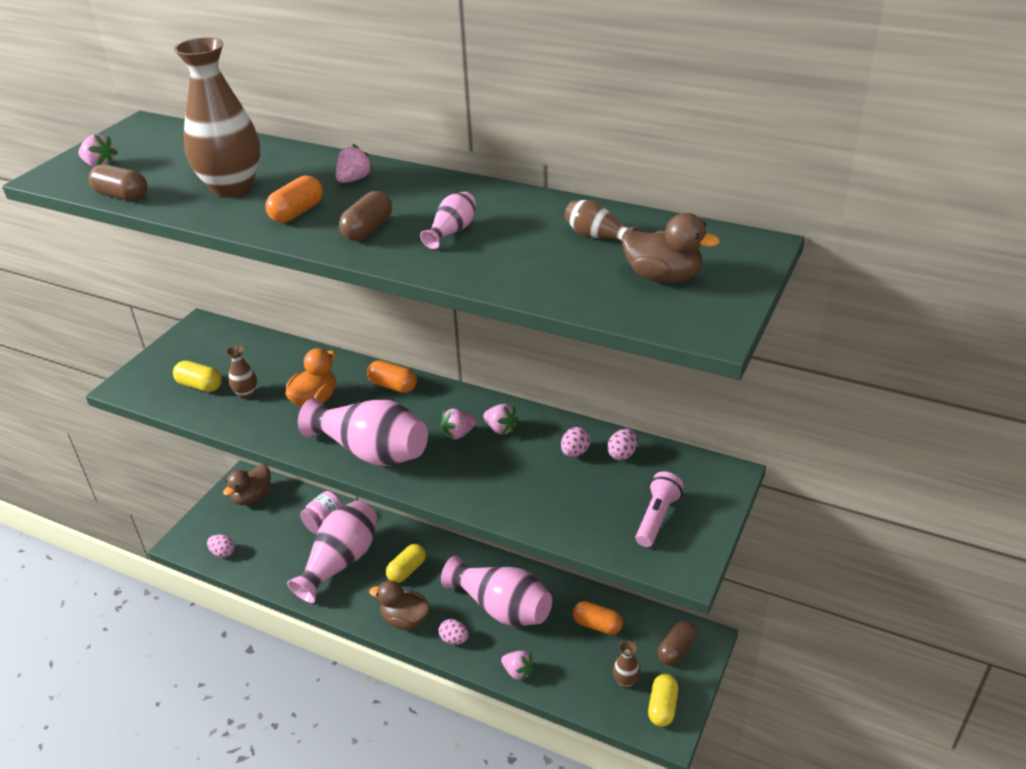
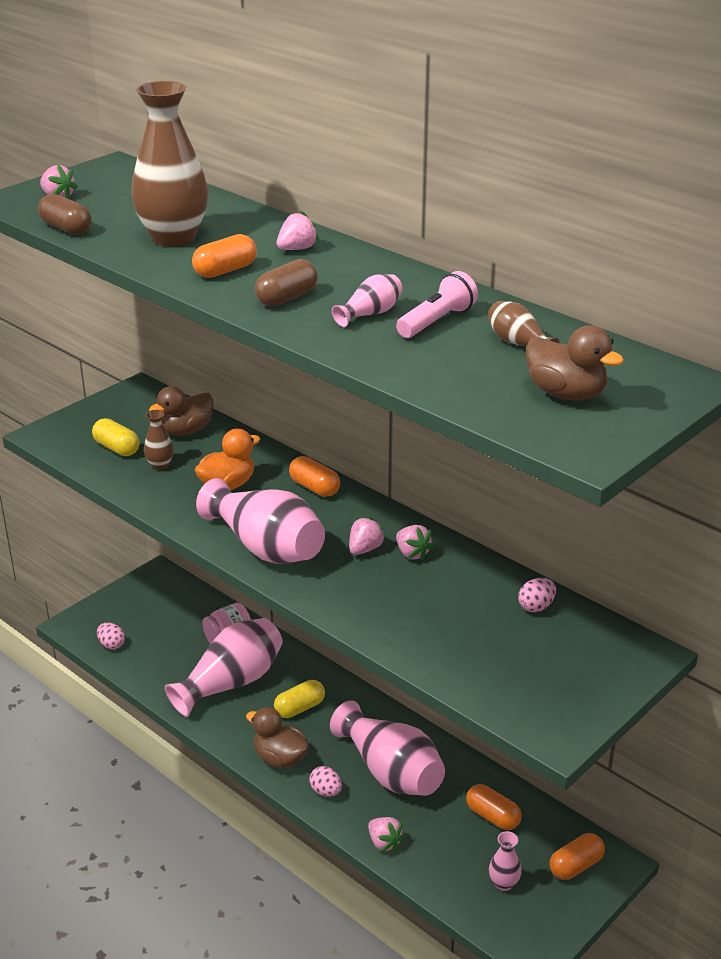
camera: 15 degrees right, 5 degrees down
brown duck [223,465,271,505] -> brown duck moved to [149,386,213,436]
pink strawberry [441,408,477,439] -> pink strawberry turned 135 degrees clockwise [349,516,386,555]
pink egg [561,427,591,457] -> none
brown vase [613,641,641,688] -> pink vase [489,831,522,891]
pink flashlight [636,471,684,547] -> pink flashlight moved to [396,271,478,338]
yellow capsule [648,674,678,727] -> none
brown capsule [658,621,697,665] -> orange capsule [550,833,605,880]

